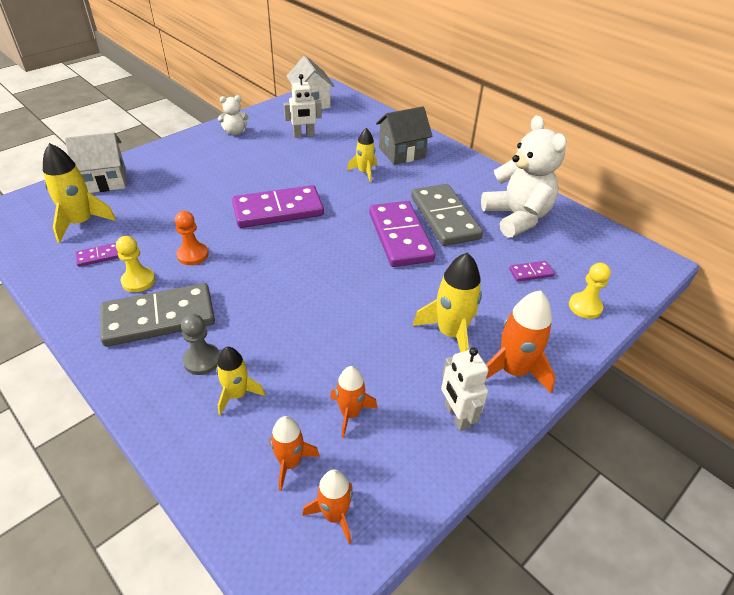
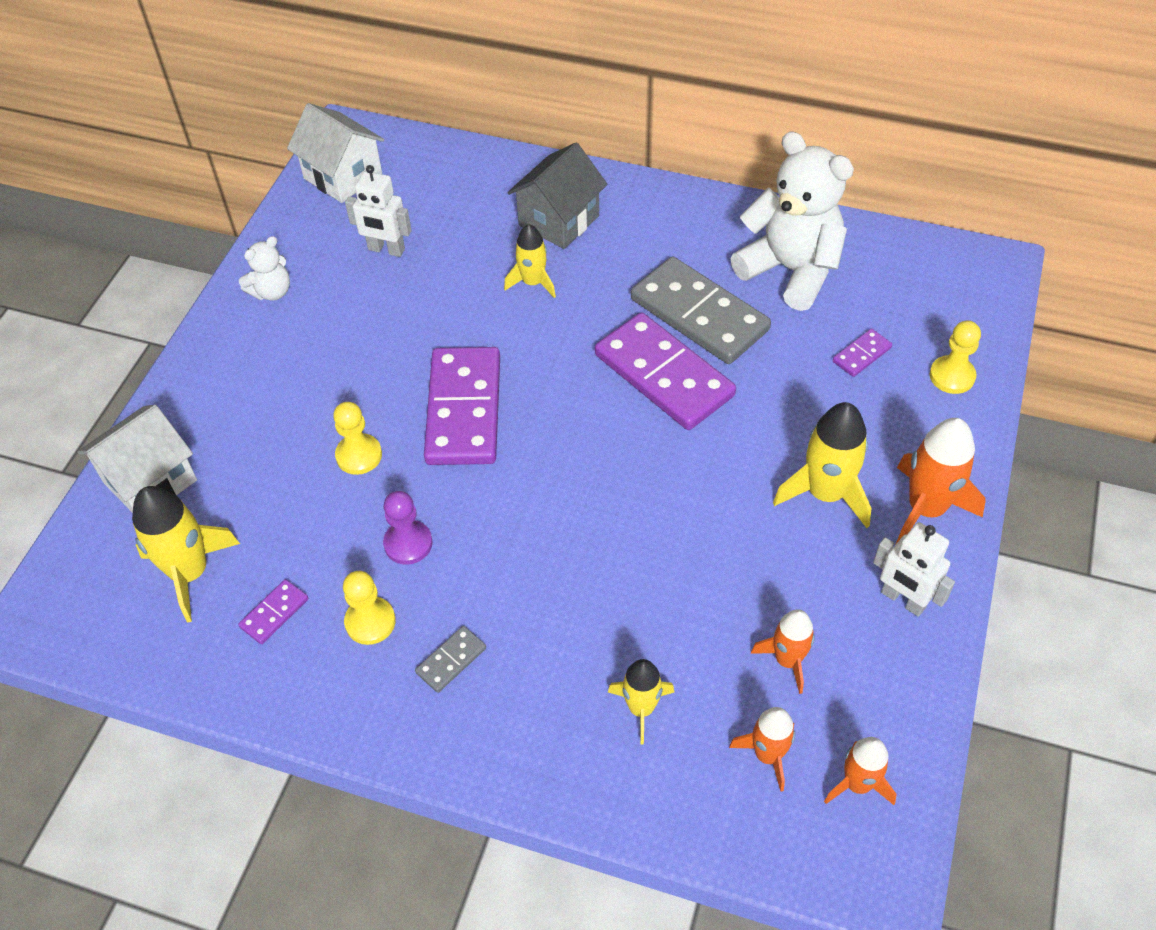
camera: 25 degrees left, 10 degrees up
grey domino [100,283,215,347] -> grey domino [415,626,486,693], size x0.43
orange pawn [175,211,208,265] -> purple pawn [383,491,432,565]
grey pawn [181,314,220,375] -> none
purple domino [232,185,324,228] -> purple domino turned 45 degrees counterclockwise [424,347,500,465]
white robot [284,74,322,138] -> white robot turned 60 degrees clockwise [345,165,412,257]
none -> yellow pawn [333,402,382,475]

